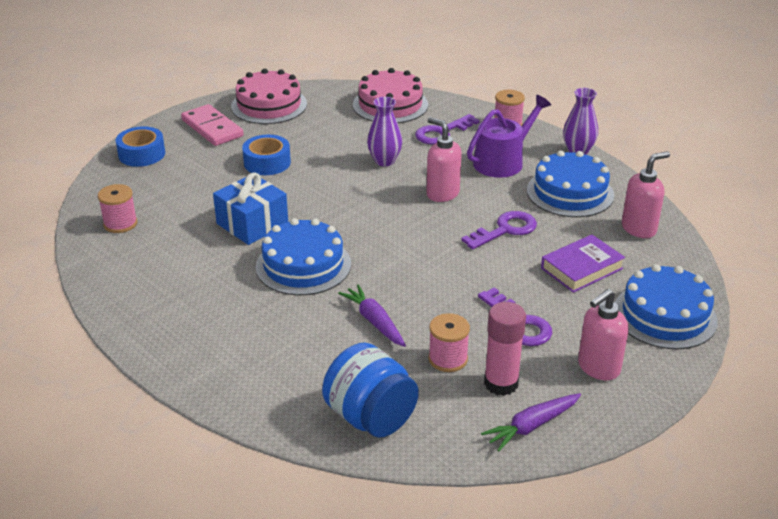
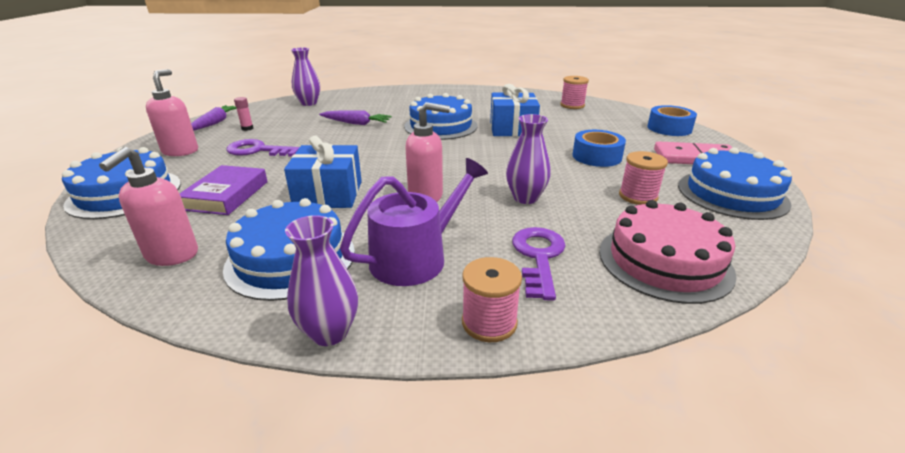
camera: 135 degrees right, 5 degrees down
pink cake [231,69,307,124] -> blue cake [678,147,792,220]
blue jar [322,343,419,438] -> purple vase [291,48,320,106]
pink spool [428,313,470,372] -> pink spool moved to [619,151,668,205]
purple key [461,211,537,250] -> blue gift [284,136,362,208]
purple watering can [467,95,551,178] -> purple watering can turned 135 degrees counterclockwise [340,158,488,286]
pink glue stick [484,302,526,396] -> pink glue stick [234,97,254,131], size x0.49

